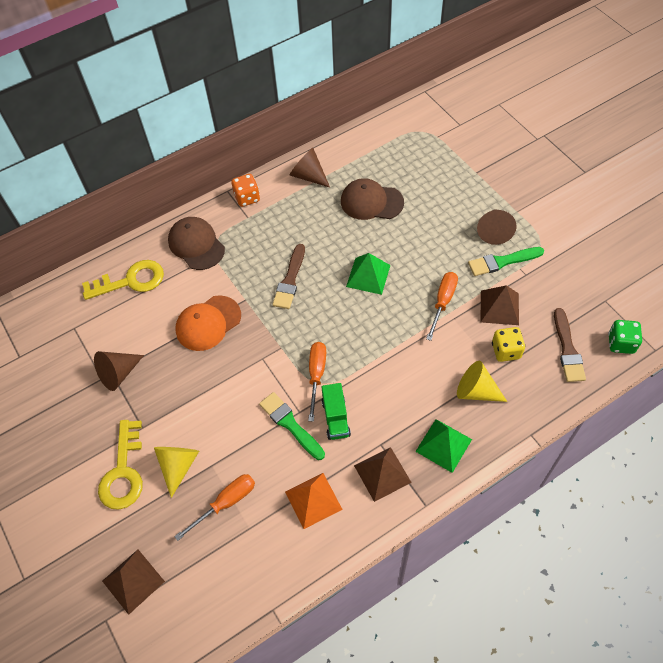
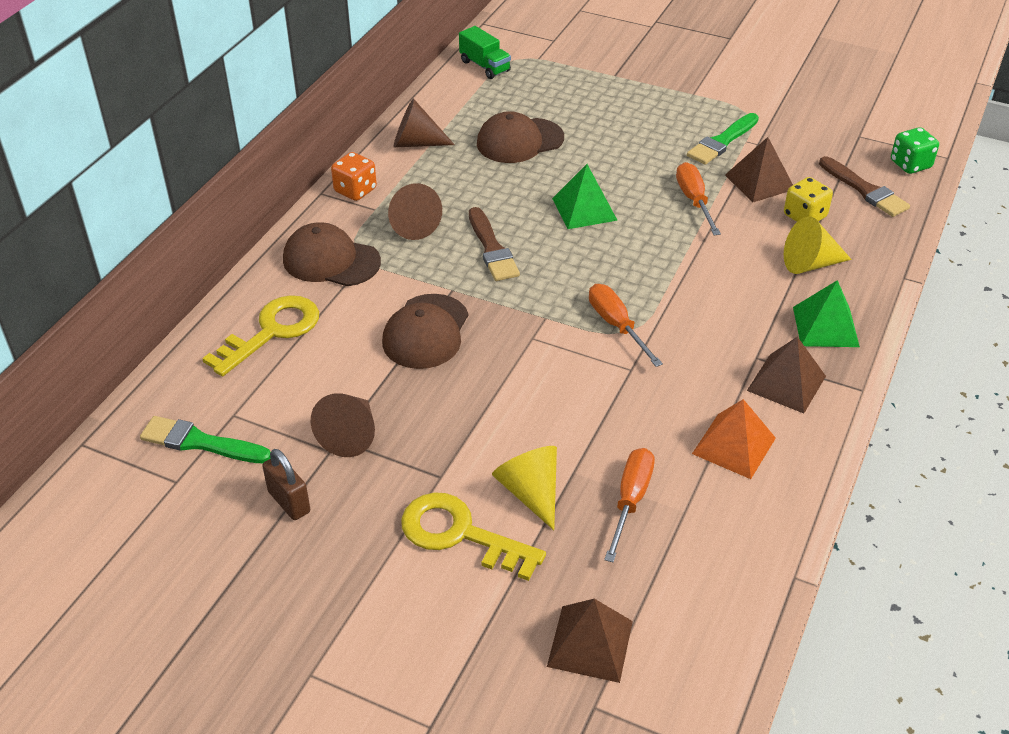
camera: 35 degrees left, 15 degrees down
yellow key [98,420,143,510] -> yellow key turned 150 degrees clockwise [401,492,546,581]
orange cap [175,295,241,351] -> brown cap [382,294,468,369]
green brush [259,392,325,460] -> green brush moved to [140,416,271,463]
green truck [321,383,351,440] -> green truck moved to [459,26,511,79]
brown cone [477,209,517,245] -> brown cone moved to [388,183,442,240]
none -> brown padlock [262,449,310,520]

